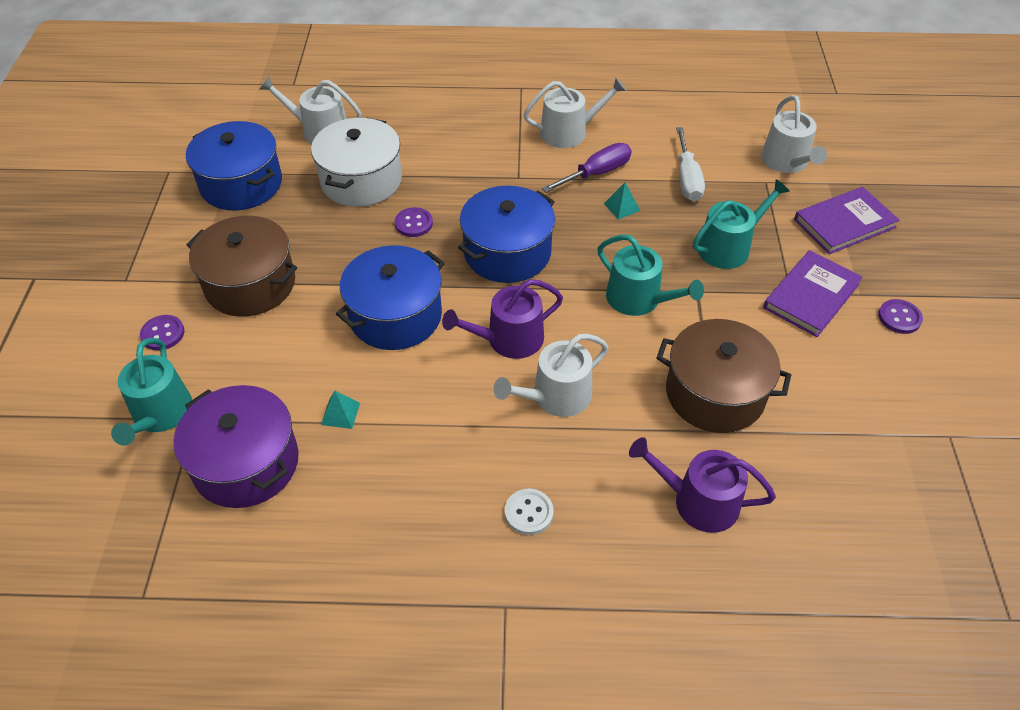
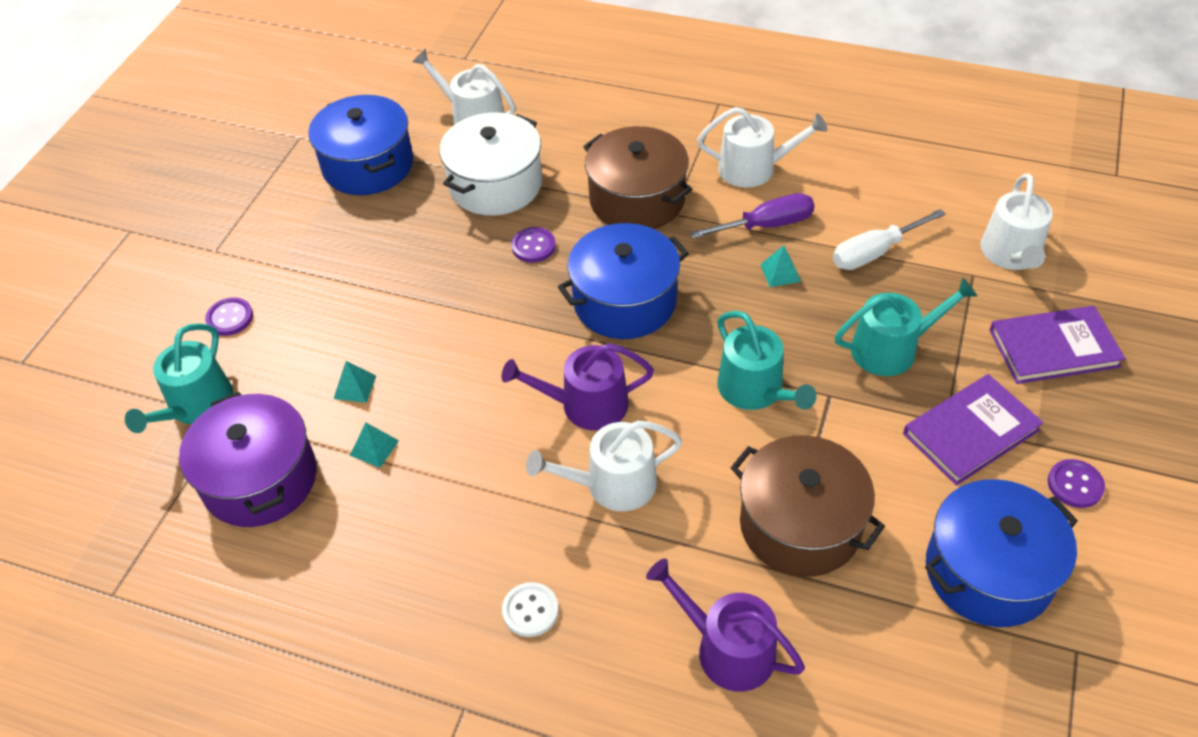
camera: 20 degrees right, 0 degrees up
brown pot [186,216,297,317] -> brown pot moved to [583,126,692,229]
blue pot [336,245,445,350] -> blue pot moved to [925,479,1078,627]
white screwdriver [676,127,705,201] -> white screwdriver turned 45 degrees clockwise [833,209,946,270]
none -> turquoise pyramid [334,361,376,403]

